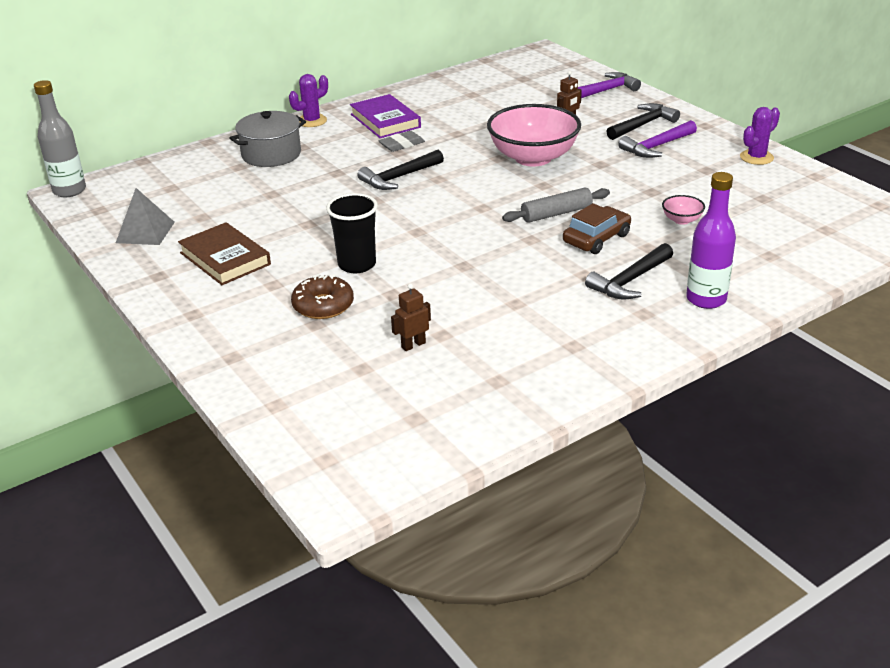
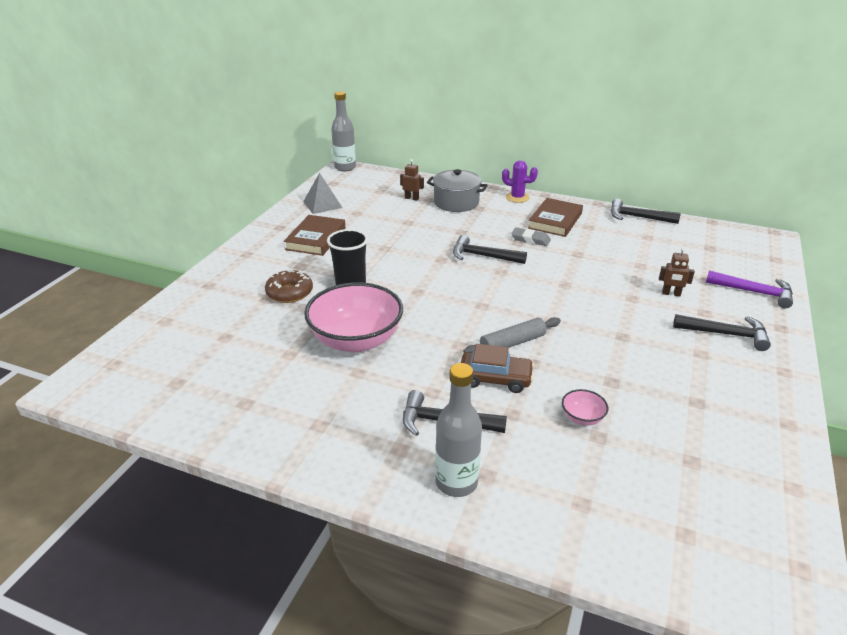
camera: 55 degrees right, 0 degrees up
purple book [350,94,421,138] -> brown book [528,198,583,237]
brown robot [391,283,431,351] -> brown robot moved to [400,159,424,200]
pink bowl [487,104,581,166] -> pink bowl moved to [304,282,403,352]
grey rolling pin [502,187,610,223] -> grey rolling pin turned 60 degrees counterclockwise [463,317,561,353]
purple hammer [618,120,697,158] -> none
purple bottle [686,172,736,309] -> grey bottle [435,363,482,497]
purple cactus [740,107,780,165] -> none
none -> black hammer [611,199,681,224]

